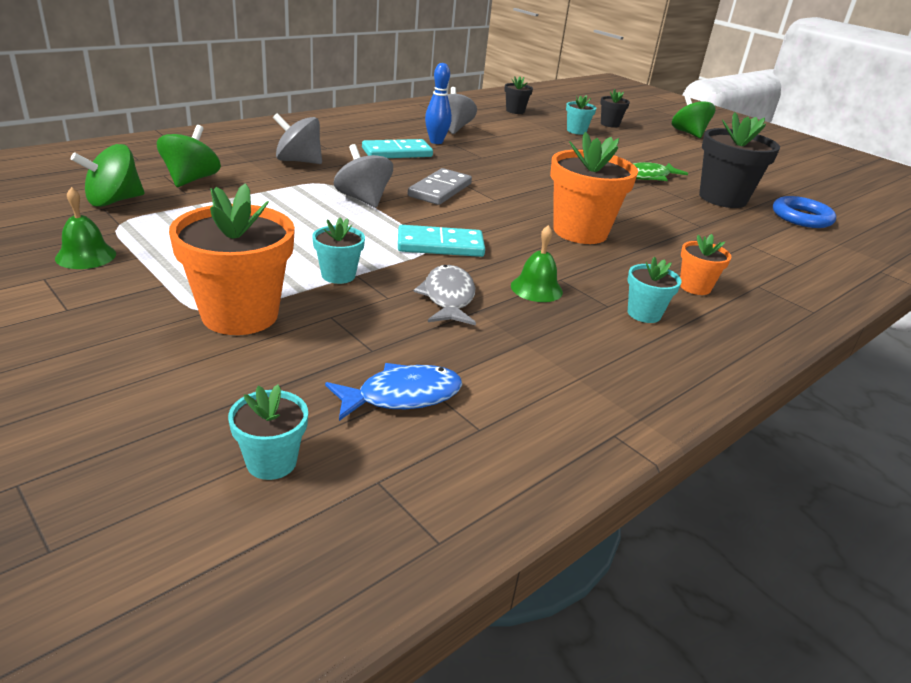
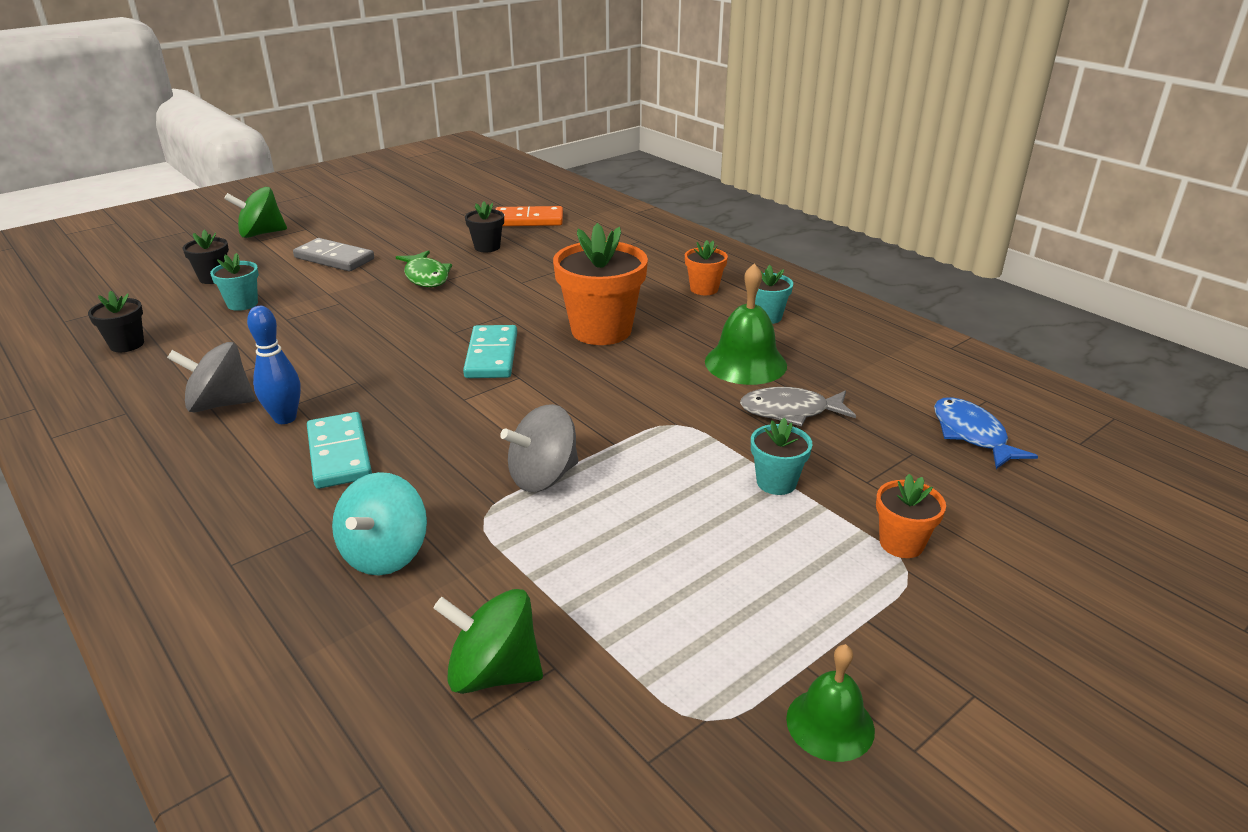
camera: 85 degrees left, 0 degrees up
green spinning top [71,144,145,207] -> none
orange flower pot [169,183,295,335] -> orange flower pot [876,474,946,558], size x0.51
turquoise flower pot [228,385,308,480] -> none
grey spinning top [273,113,322,164] -> turquoise spinning top [332,472,427,575]
turquoise domino [398,225,485,257] -> turquoise domino moved to [463,325,517,378]
grey domino [408,168,472,205] -> grey domino moved to [293,238,374,271]
green bell [511,225,563,302] -> green bell [705,263,787,385], size x1.57
black flower pot [699,112,780,208] -> black flower pot [465,201,504,252], size x0.51
blue ring [773,196,836,228] -> orange domino [495,206,563,226]

